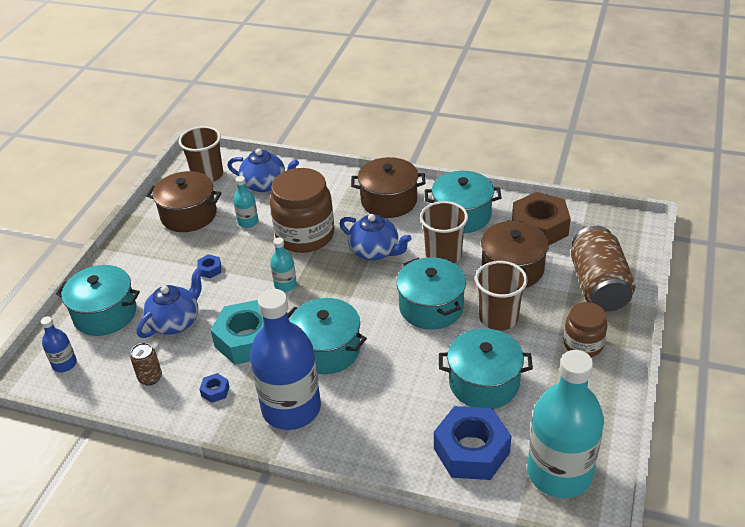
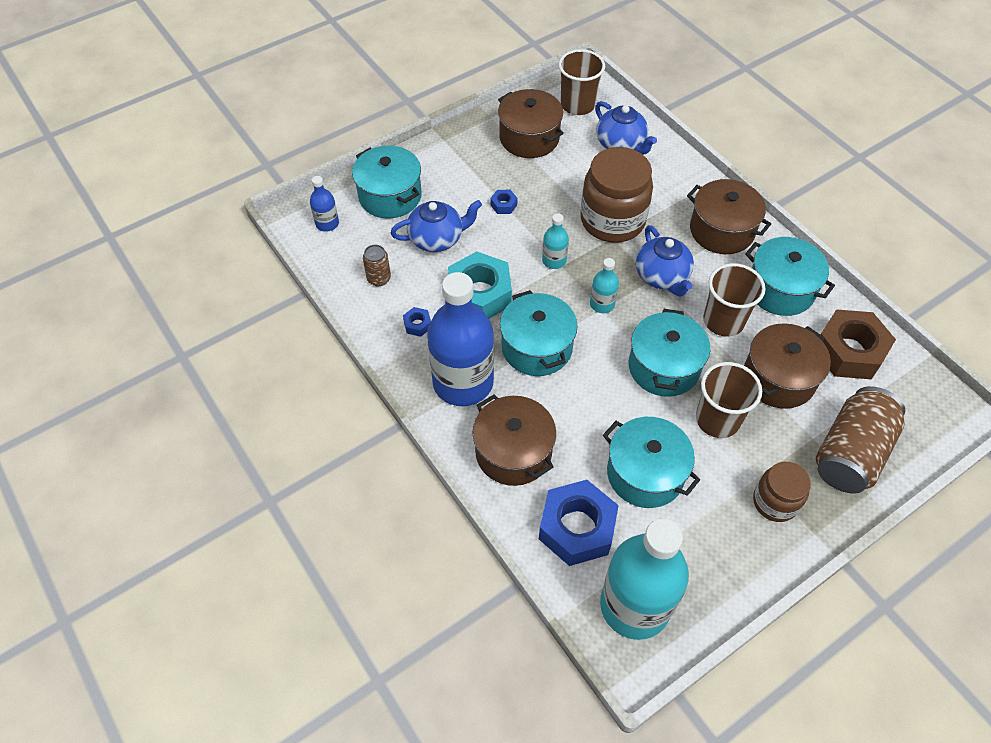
camera: 35 degrees right, 15 degrees up
turquoise bottle [233,176,258,228] -> turquoise bottle moved to [590,258,619,313]
none -> brown pot [472,394,556,486]

